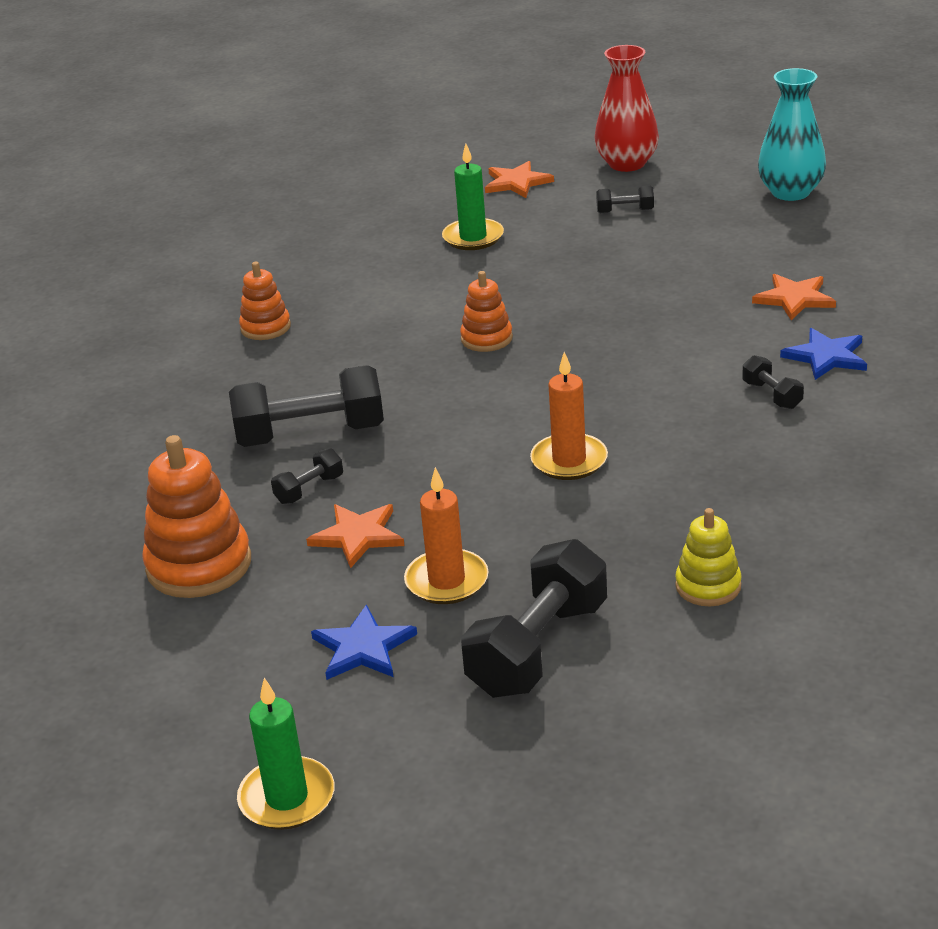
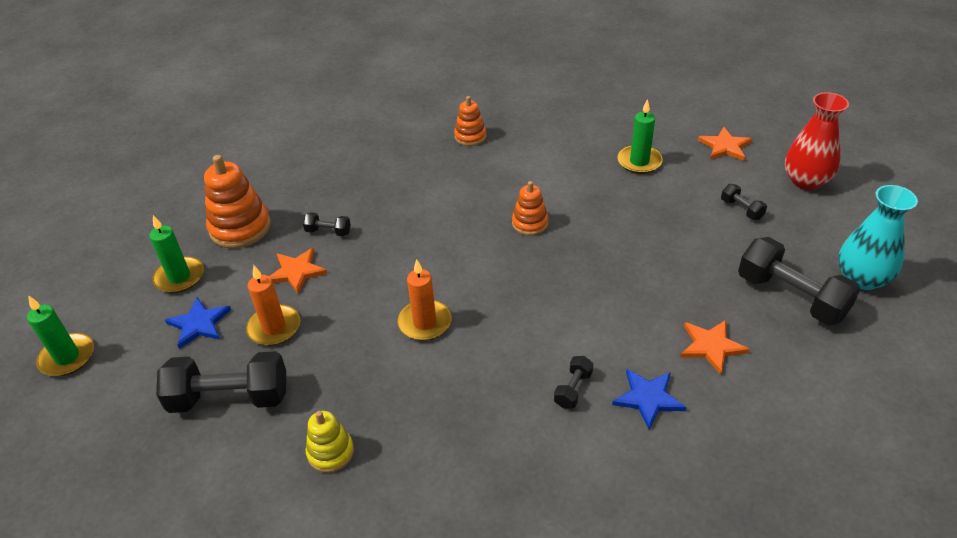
camera: 55 degrees right, 10 degrees up
black dumbbell [229,365,384,447] -> black dumbbell moved to [738,237,860,326]
none -> green candle [149,215,204,293]

